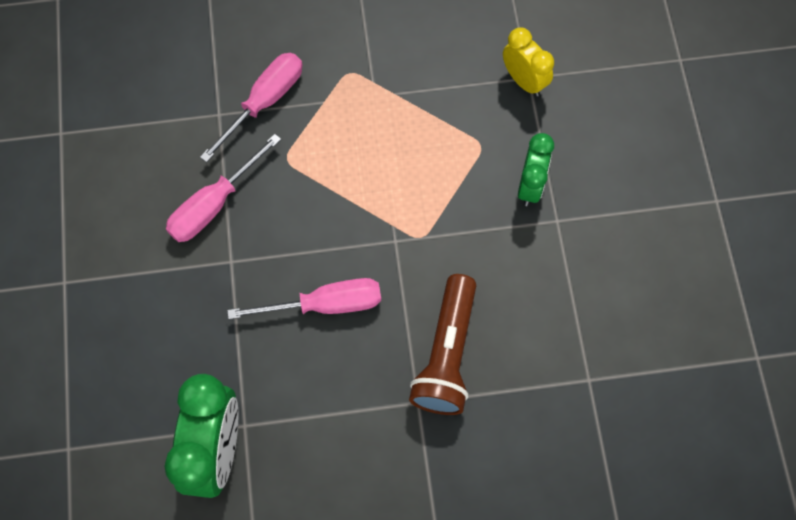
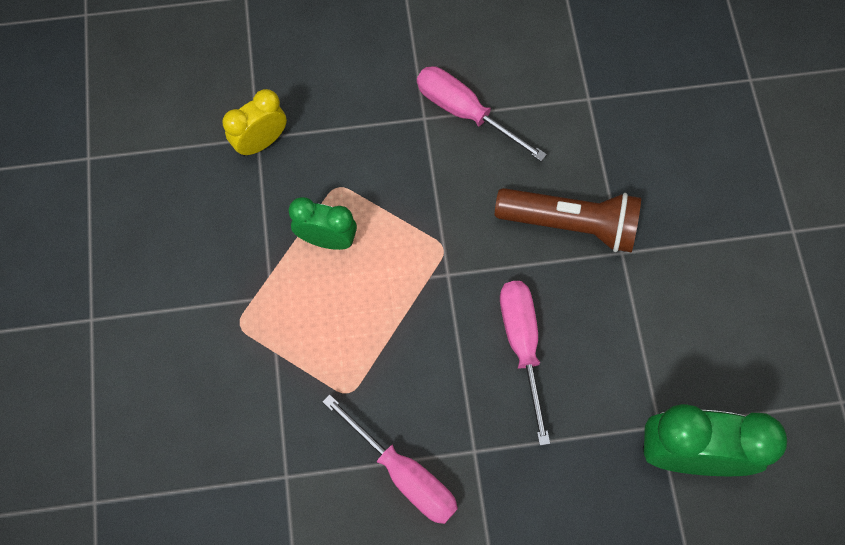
camera: 90 degrees left, 0 degrees up
pink screwdriver [200,53,303,162] -> pink screwdriver moved to [417,66,547,161]
green clock [518,133,554,206] -> green clock moved to [289,197,357,250]

